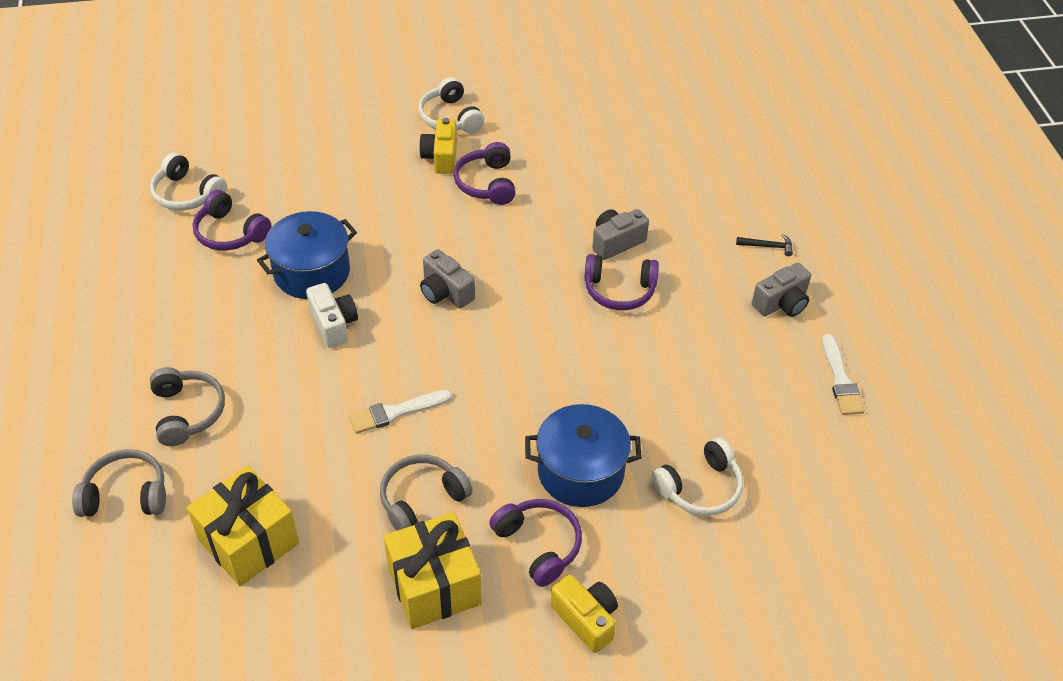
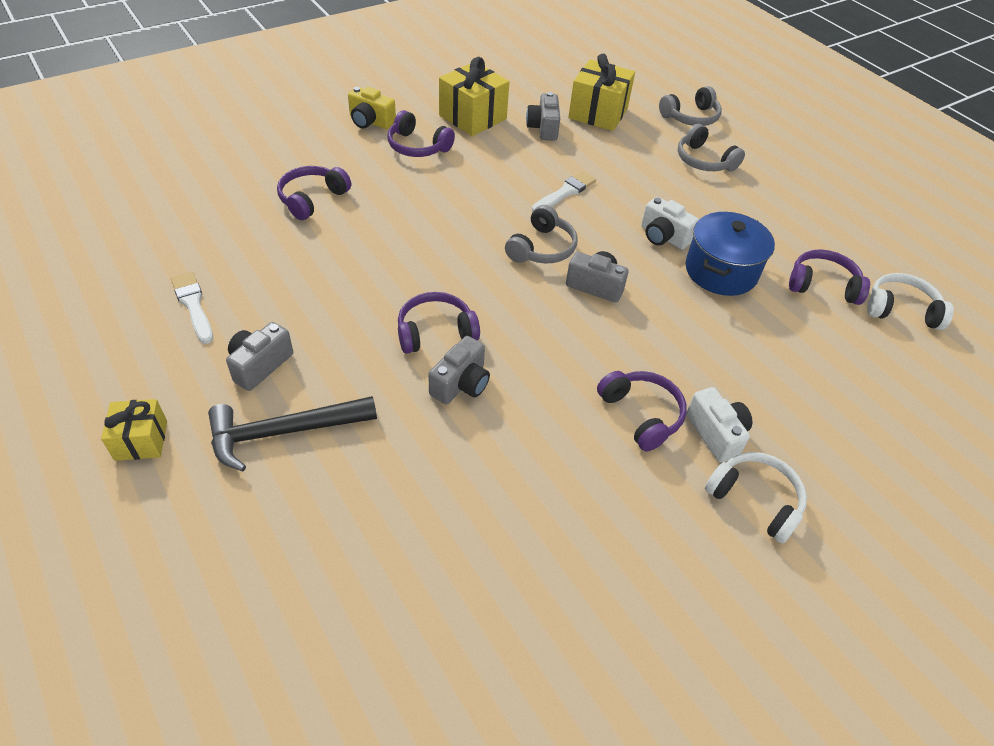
camera: 155 degrees right, 0 degrees up
grey headphones [380,455,473,531] -> grey headphones moved to [505,205,578,264]
yellow camera [419,118,457,174] -> white camera [686,387,752,463]
blue pot [525,404,642,507] -> none
white headphones [652,438,743,516] -> purple headphones [277,166,351,220]
black hammer [736,234,793,256] -> black hammer [208,396,377,471], size x2.33
none -> yellow gift [101,399,167,461]
none -> grey camera [526,92,560,141]

